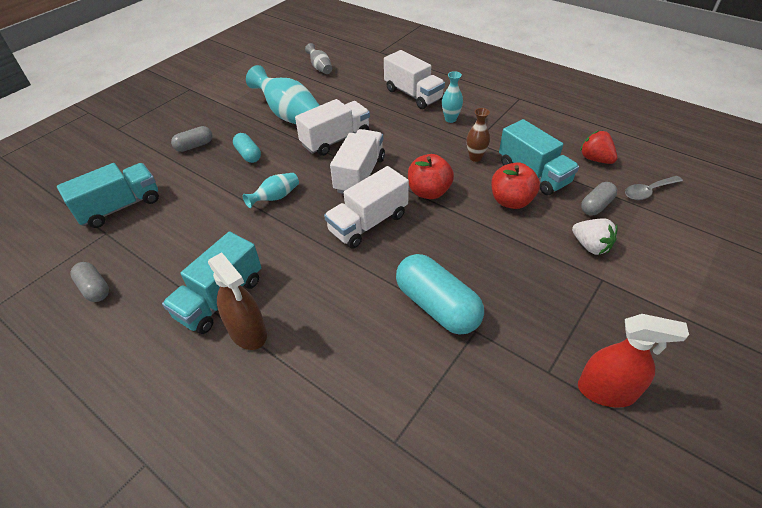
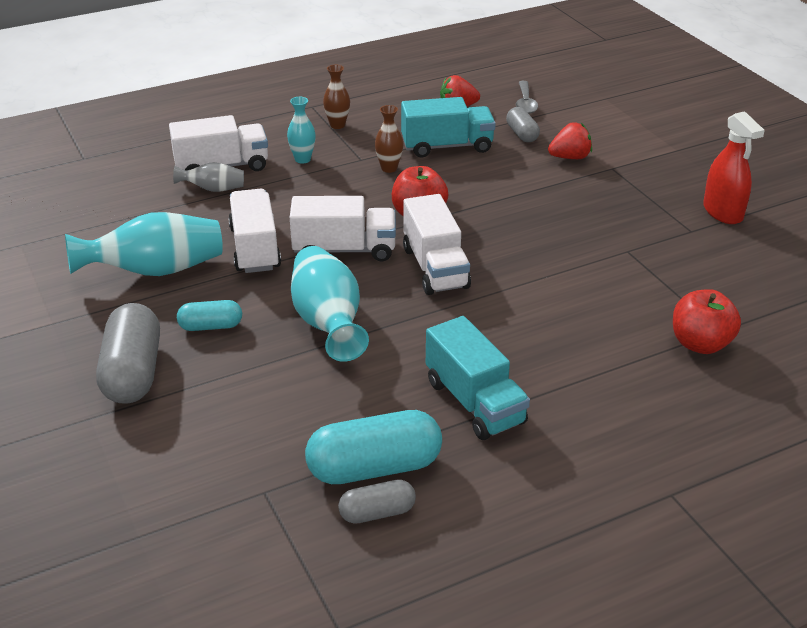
camera: 65 degrees left, 10 degrees down
turquoise truck [57,163,159,228] -> none
grey capsule [171,126,212,152] -> grey capsule [96,303,160,404], size x1.83
brown spray bottle [208,252,267,350] -> none
turquoise vase [243,173,299,208] -> turquoise vase [291,246,369,362], size x1.95
grey vase [305,43,332,74] -> grey vase moved to [173,162,244,192]
white truck [330,129,385,194] -> white truck turned 135 degrees clockwise [290,196,396,262]
turquoise capsule [396,254,484,334] -> turquoise capsule moved to [305,410,442,484]
red apple [491,162,540,209] -> red apple moved to [673,289,741,354]
white strawberry [572,218,618,255] -> red strawberry [548,122,592,159]
red spray bottle [578,314,689,408] -> red spray bottle turned 120 degrees clockwise [703,111,765,224]
none -> brown vase [323,65,350,129]

